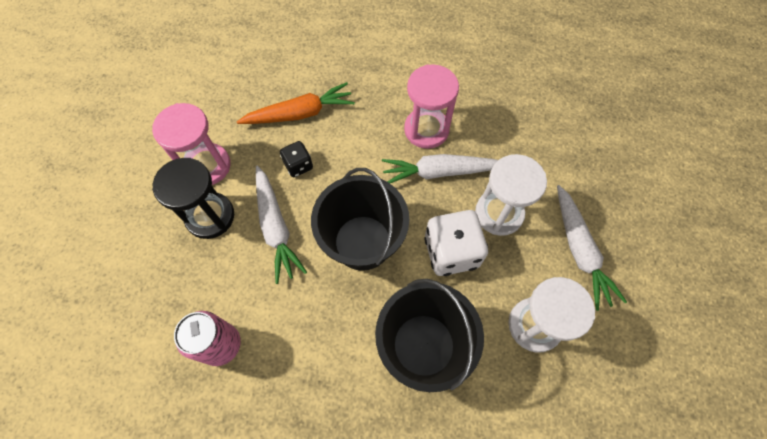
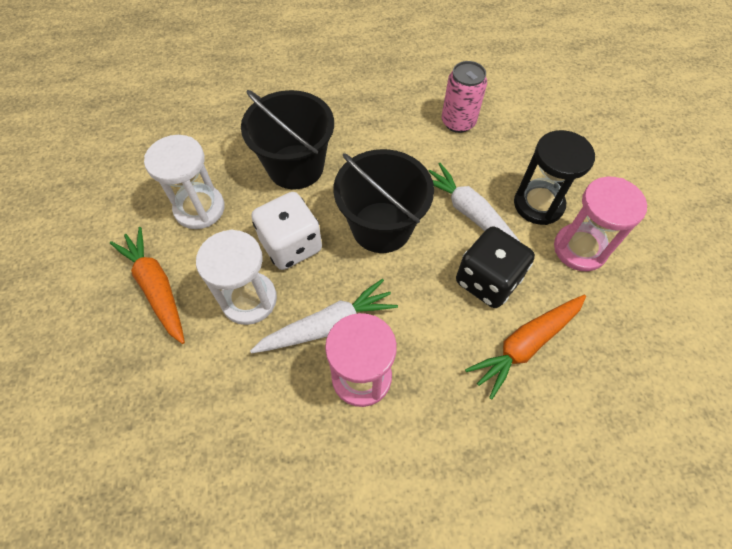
camera: 160 degrees right, 5 degrees down
black dice [280,141,313,177] -> black dice [456,226,535,308], size x1.85
white carrot [557,185,627,311] -> orange carrot [110,227,185,344]

